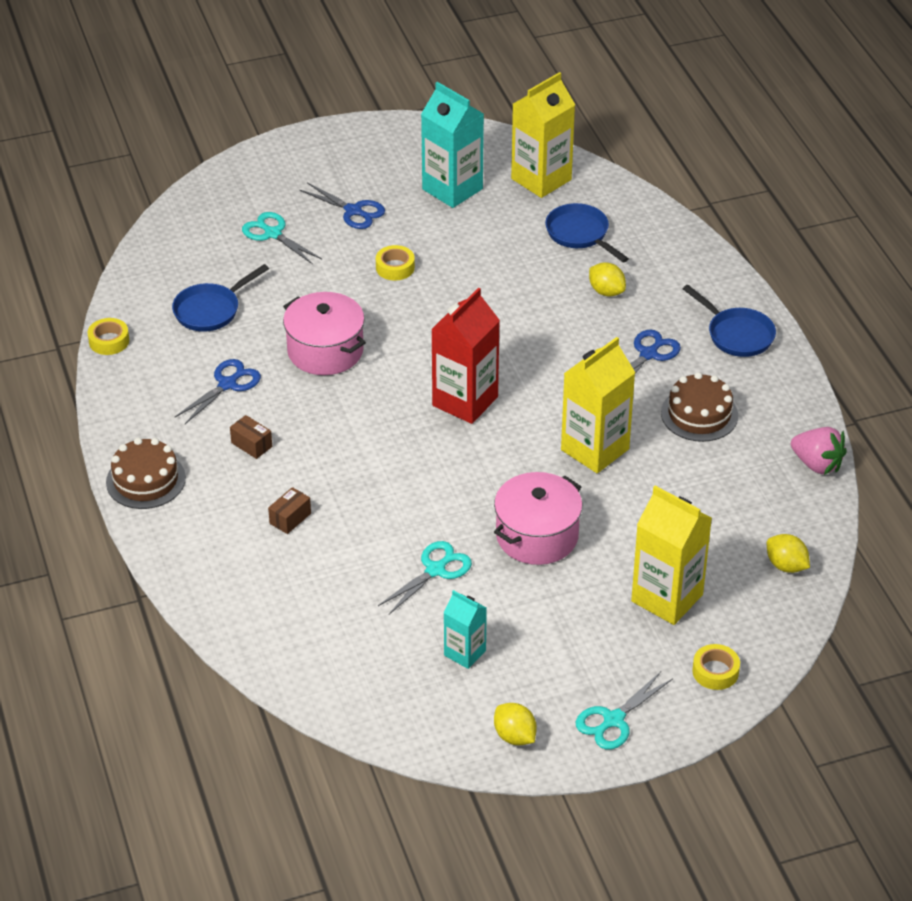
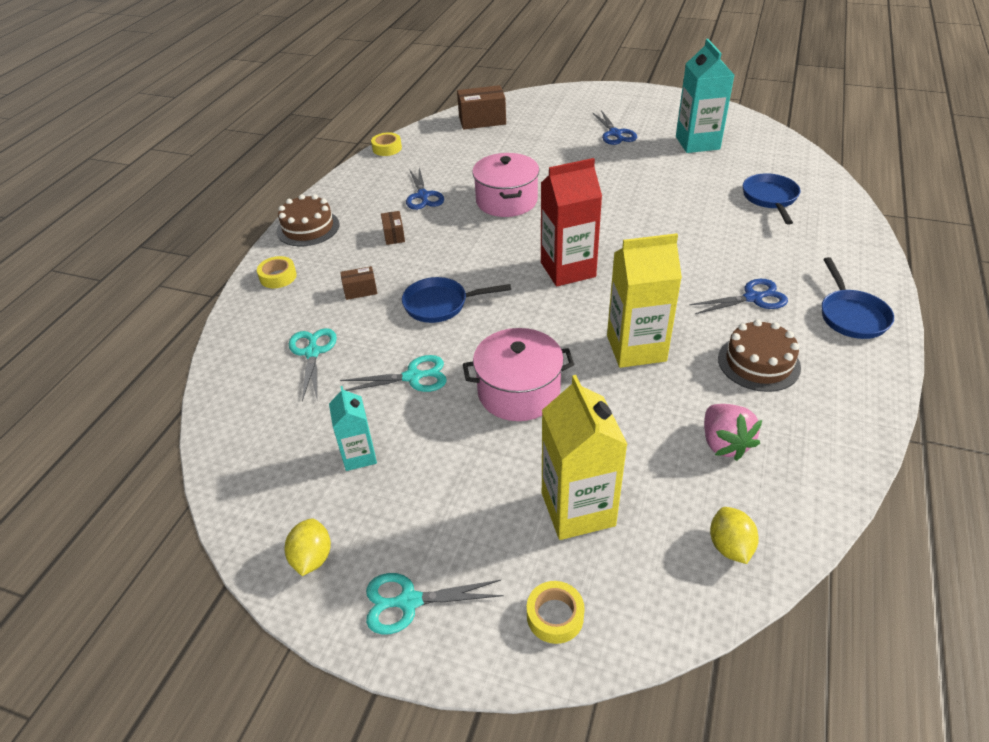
camera: 40 degrees right, 0 degrees up
blue pan [172,264,269,332] -> blue pan moved to [402,277,511,323]
blue scissors [175,359,261,424] -> blue scissors turned 90 degrees clockwise [406,168,444,210]
turquoise scissors [242,212,322,264] -> turquoise scissors moved to [289,328,337,401]
yellow tape [376,245,415,281] -> yellow tape moved to [257,256,297,288]
yellow carton [511,72,575,198] -> none
yellow lemon [589,262,626,297] -> none
pink strawberry [791,427,847,475] -> pink strawberry moved to [704,404,762,461]
none -> brown box [457,85,506,130]

